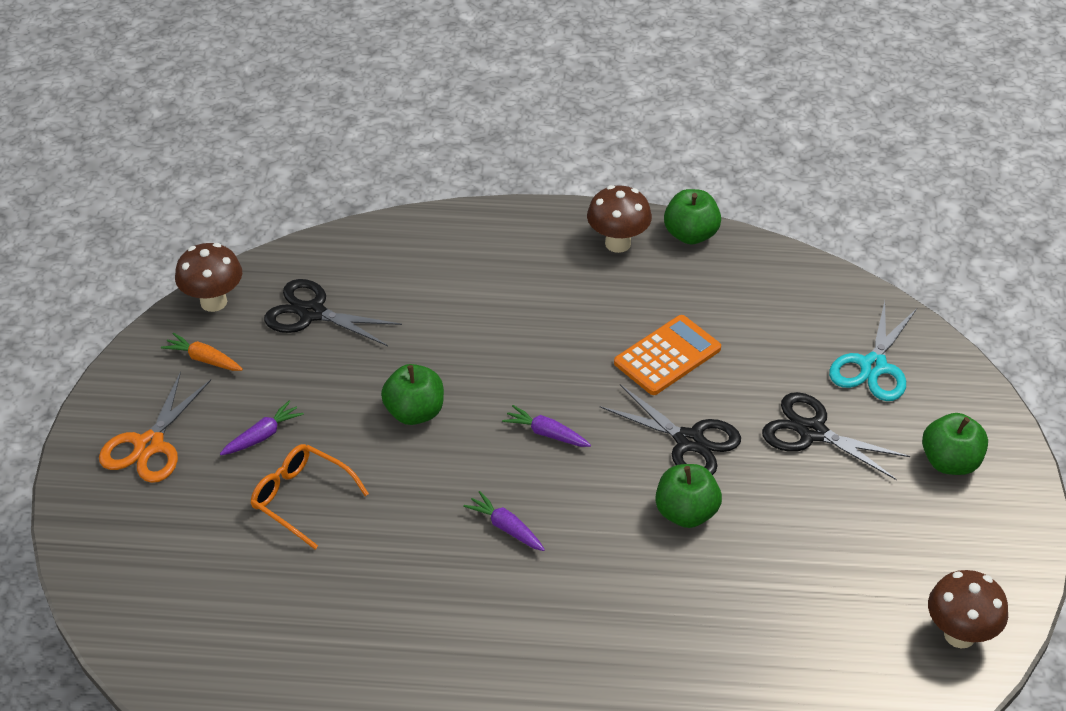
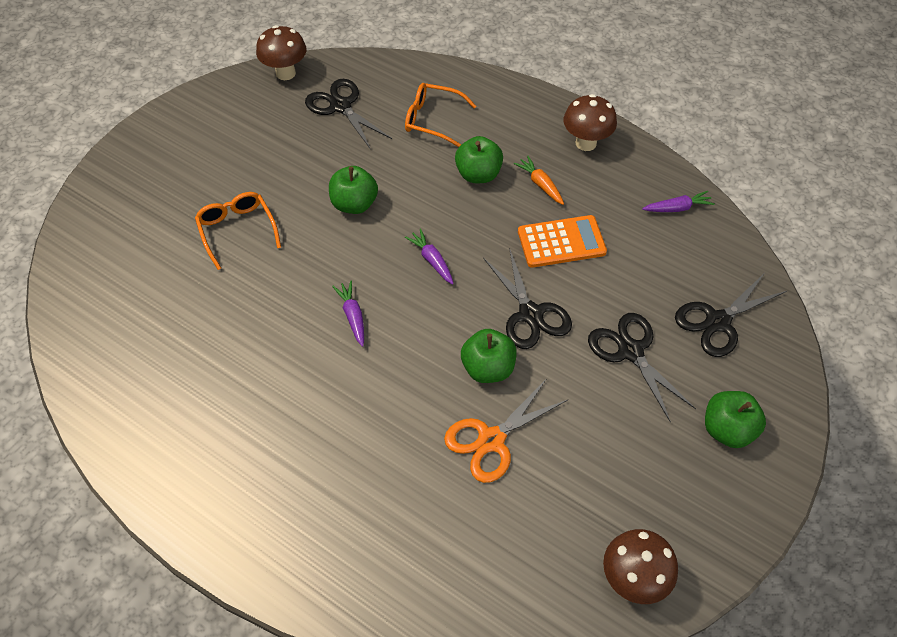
camera: 30 degrees right, 10 degrees up
orange scissors [99,371,211,483] -> orange scissors moved to [444,380,568,483]
orange carrot [161,332,243,371] -> orange carrot moved to [514,156,564,205]
purple carrot [220,400,304,455] -> purple carrot moved to [642,191,715,212]
green apple [664,189,721,244] -> green apple moved to [455,136,503,183]
turquoise scissors [829,301,917,401] -> black scissors [675,274,787,357]
none -> orange glasses [405,83,476,147]

